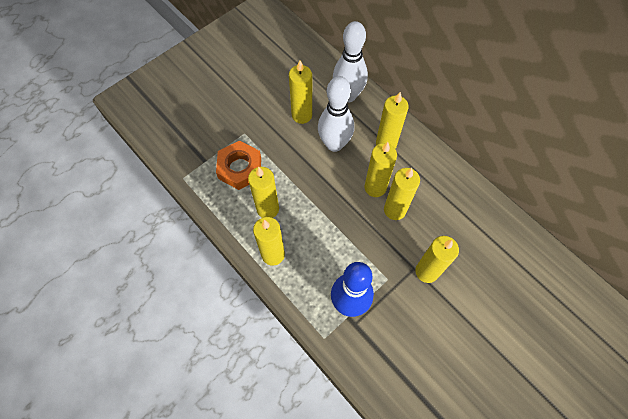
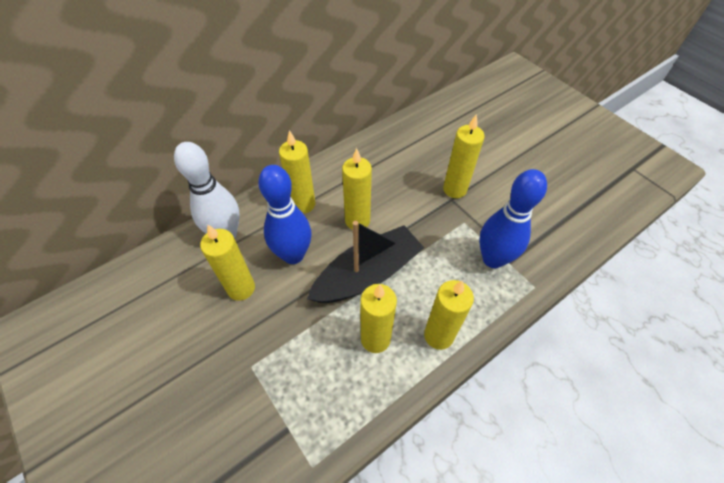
camera: 85 degrees left, 10 degrees down
orange nut [216,141,261,190] -> none
white bowling pin [318,76,354,152] -> blue bowling pin [258,165,311,264]
yellow candle [384,168,420,220] -> none
none -> black boat [307,221,424,303]

